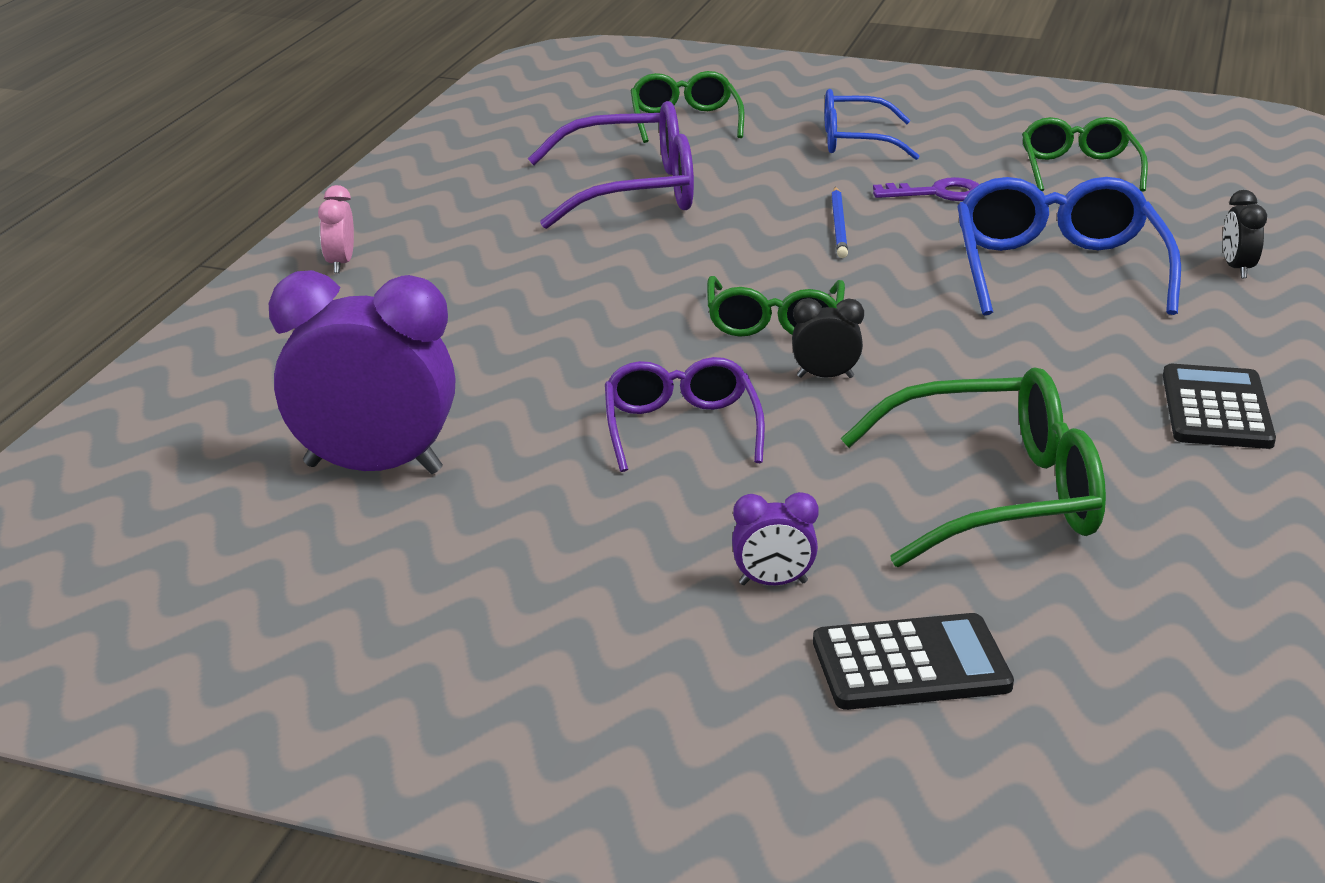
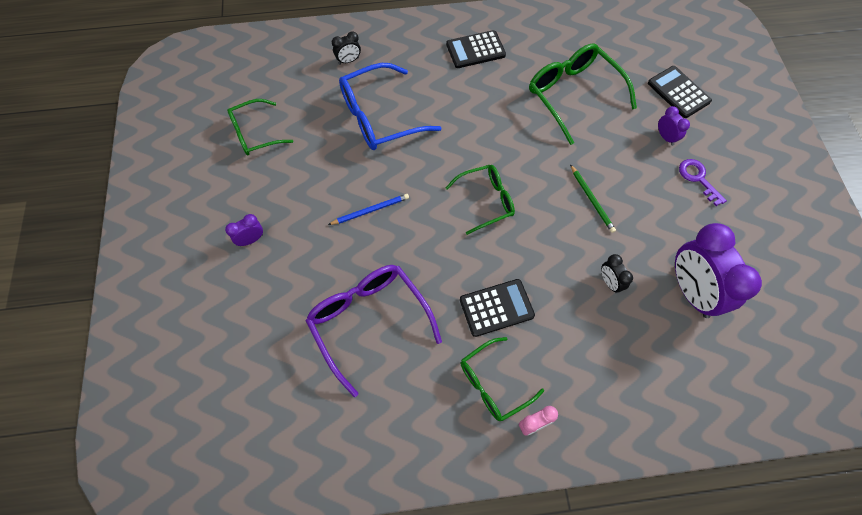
camera: 115 degrees left, 35 degrees up
purple glasses [605,357,765,472] -> green pencil [570,164,616,233]
green glasses [631,71,744,143] -> green glasses moved to [461,337,544,421]
black clock [792,298,864,378] -> black clock moved to [601,254,633,294]
blue glasses [825,89,920,160] -> purple clock [225,214,263,246]
purple key [873,177,979,201] -> purple key moved to [679,159,727,206]
none -> black calculator [460,279,535,337]

